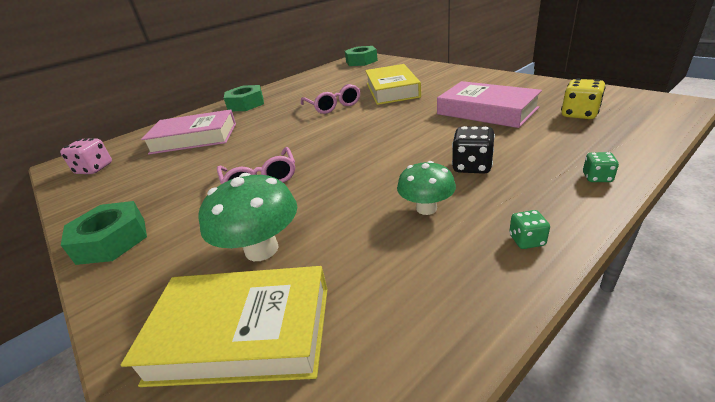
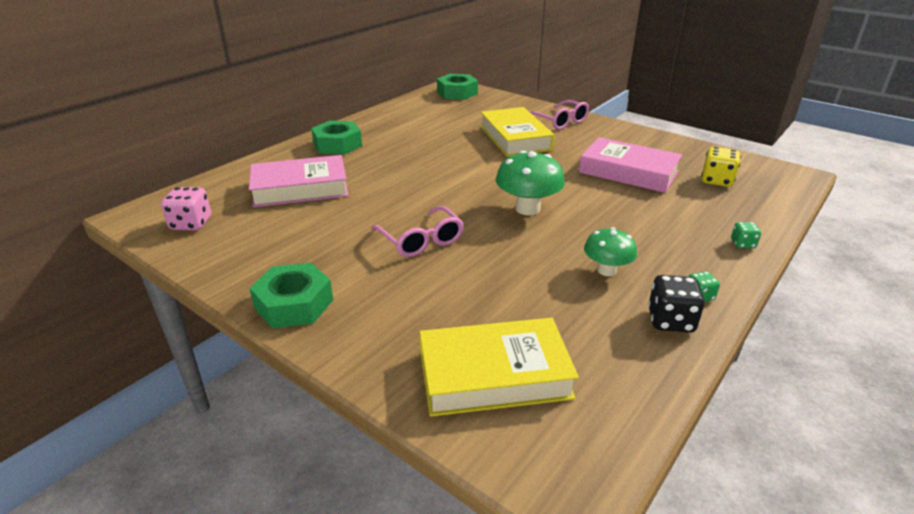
camera: 15 degrees left, 0 degrees up
green mushroom [199,173,297,261] -> green mushroom moved to [496,151,565,215]
pink glasses [301,84,360,114] -> pink glasses moved to [530,100,589,130]
black dice [452,126,495,174] -> black dice moved to [648,275,705,333]

